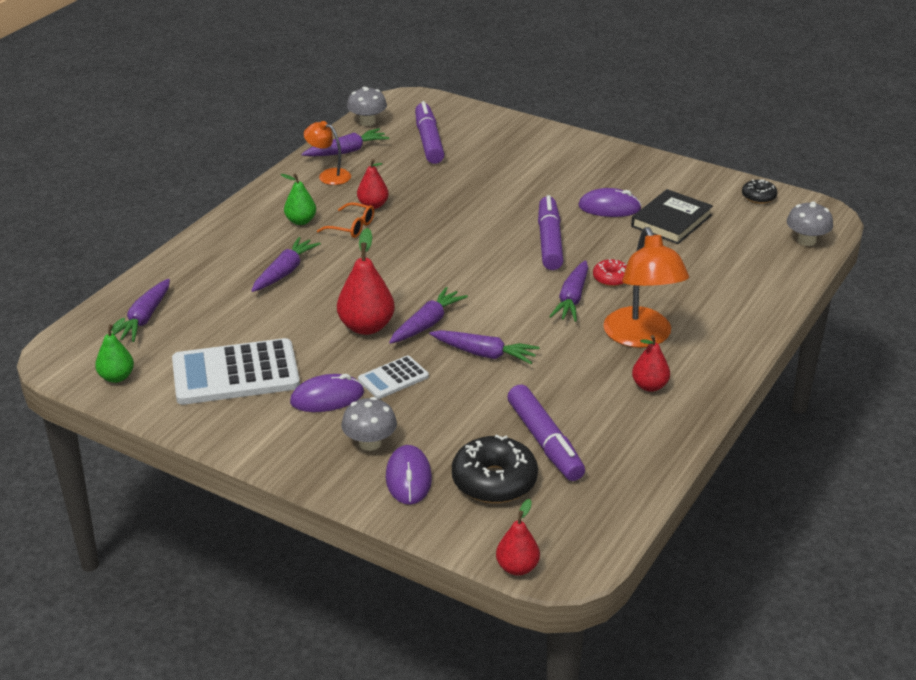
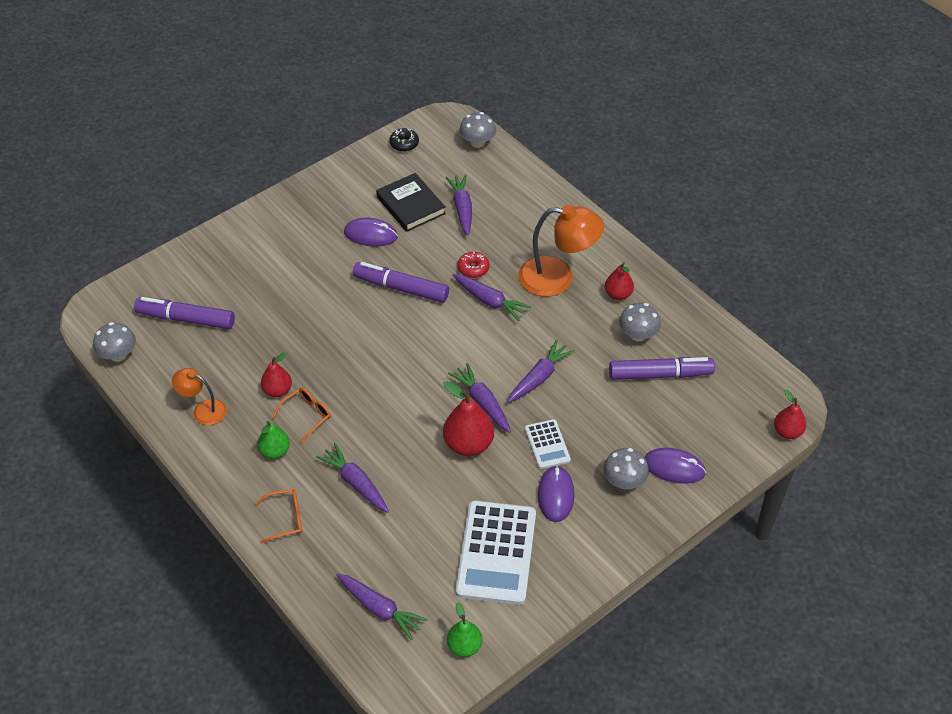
camera: 70 degrees left, 15 degrees up
purple carrot [302,128,389,157] -> purple carrot moved to [446,174,472,236]
orange lamp [304,121,351,185] -> orange lamp turned 60 degrees clockwise [172,368,227,425]
black donut [452,435,538,503] -> none
purple mouse [578,188,642,217] -> purple mouse turned 75 degrees clockwise [344,218,398,247]
none -> orange glasses [255,489,302,544]
none -> grey mushroom [619,303,661,341]

